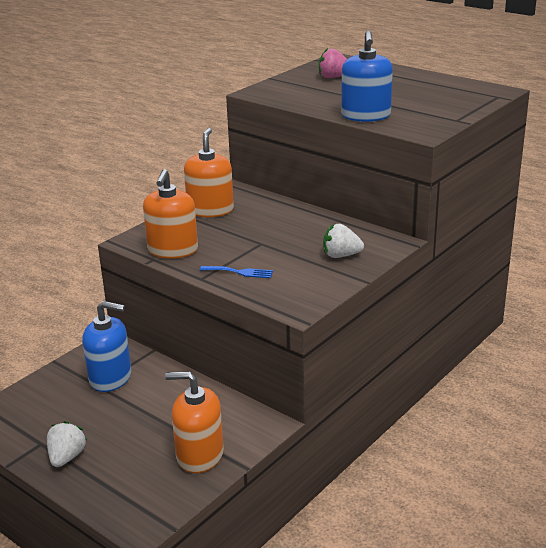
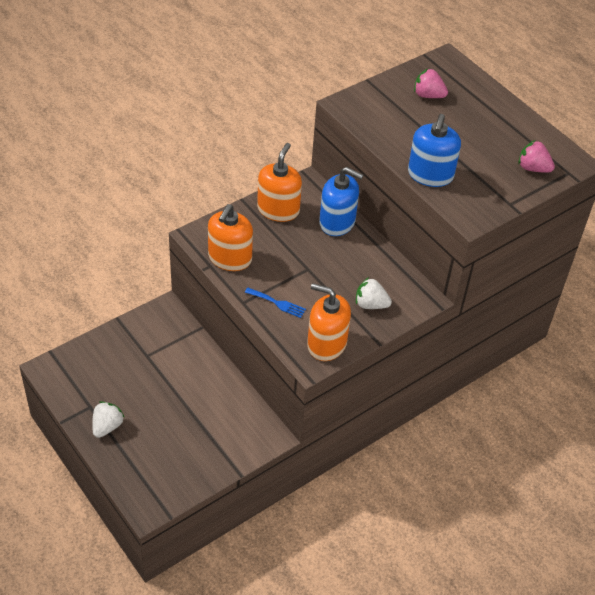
camera: 10 degrees right, 20 degrees up
blue soap dispenser [82,301,131,392] -> blue soap dispenser moved to [319,167,363,236]
orange soap dispenser [165,371,224,473] -> orange soap dispenser moved to [307,283,351,361]
none -> pink strawberry [519,140,555,173]

